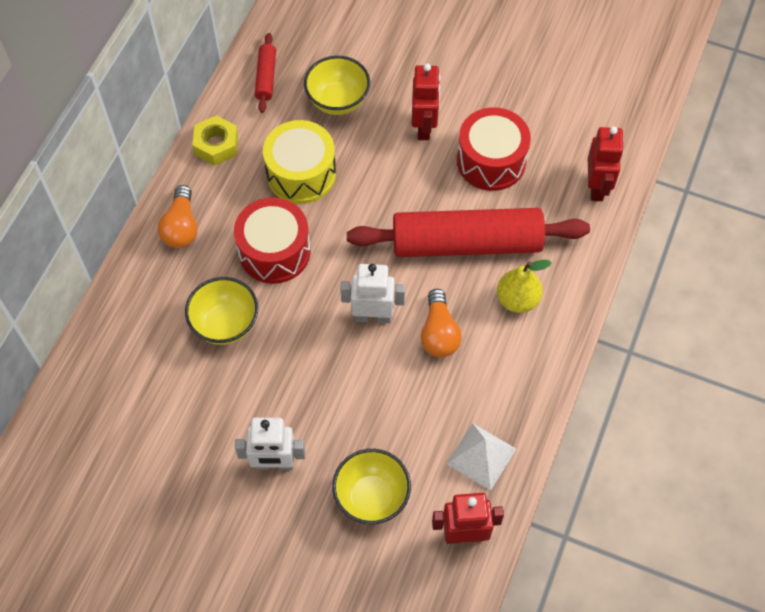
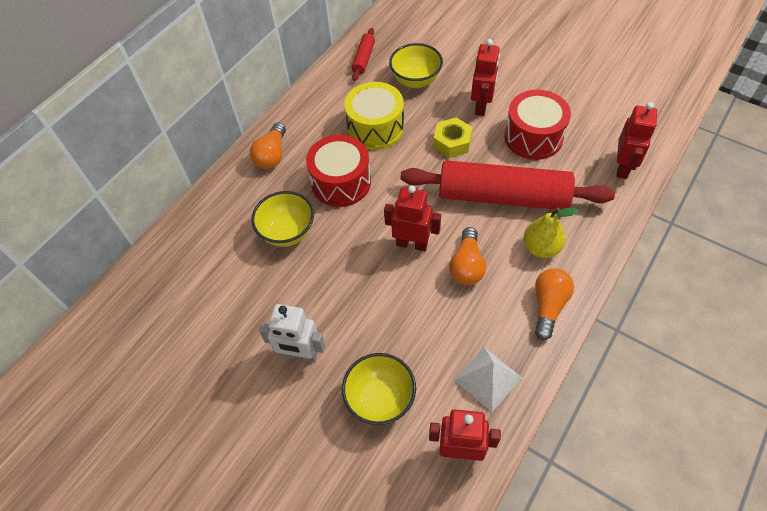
camera: 15 degrees right, 5 degrees down
yellow nut [192,115,238,166] -> yellow nut moved to [433,117,472,158]
white robot [340,264,405,324] -> red robot [384,185,441,251]
none -> orange light bulb [535,268,574,340]

